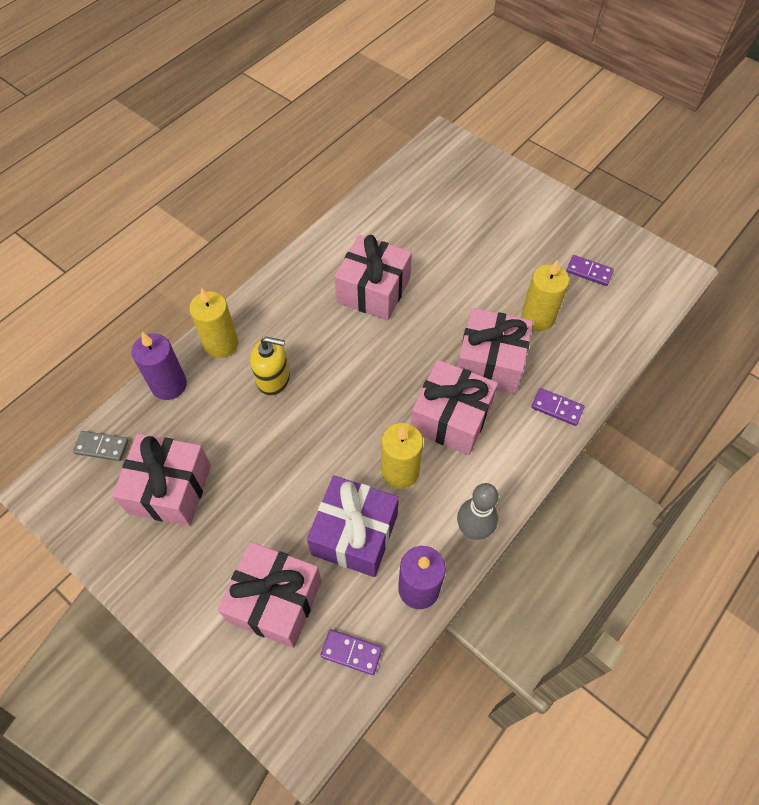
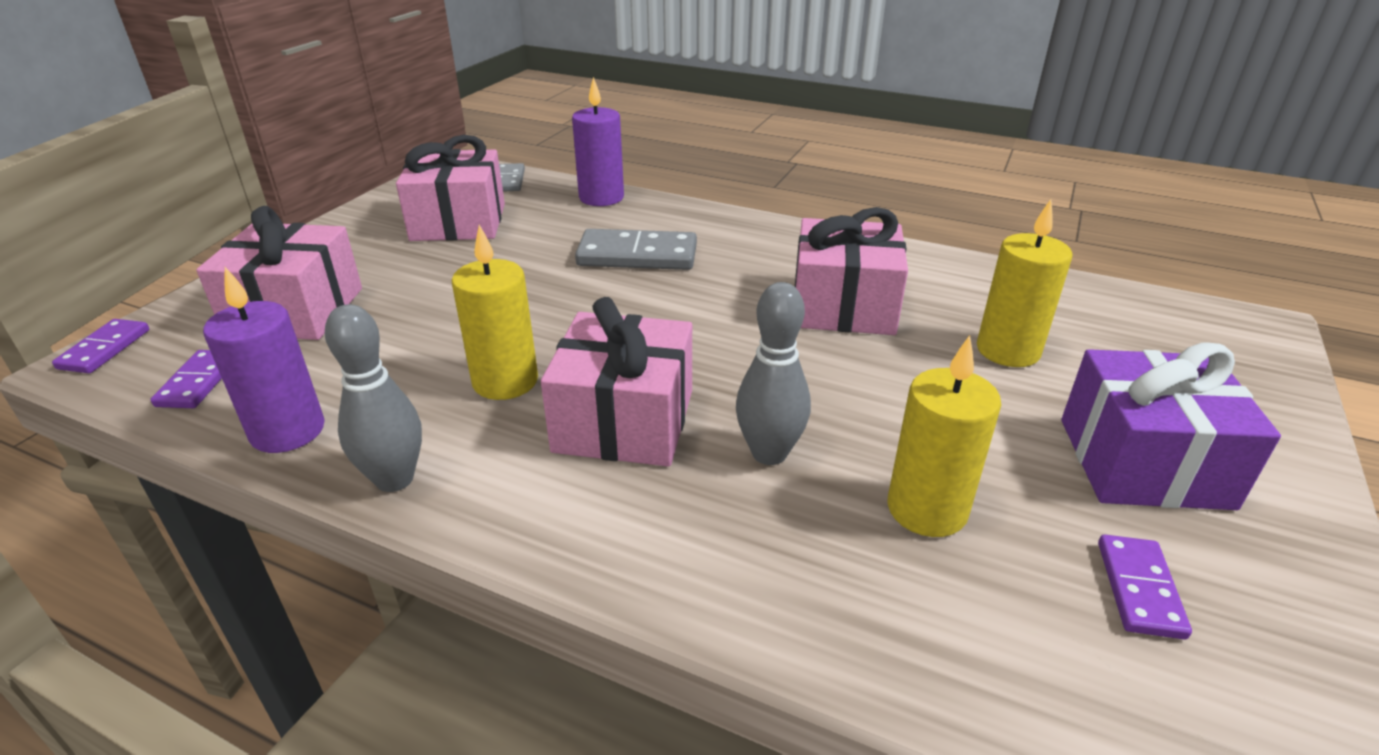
camera: 75 degrees right, 25 degrees down
yellow candle [189,288,238,358] -> yellow candle moved to [977,199,1073,367]
yellow soap dispenser [250,337,290,396] -> grey domino [575,229,697,270]
purple gift [307,475,399,577] -> purple gift moved to [1061,342,1281,510]
pink gift [457,308,533,394] -> grey bowling pin [736,282,811,465]
purple domino [531,388,584,426] -> purple domino moved to [52,319,149,373]

